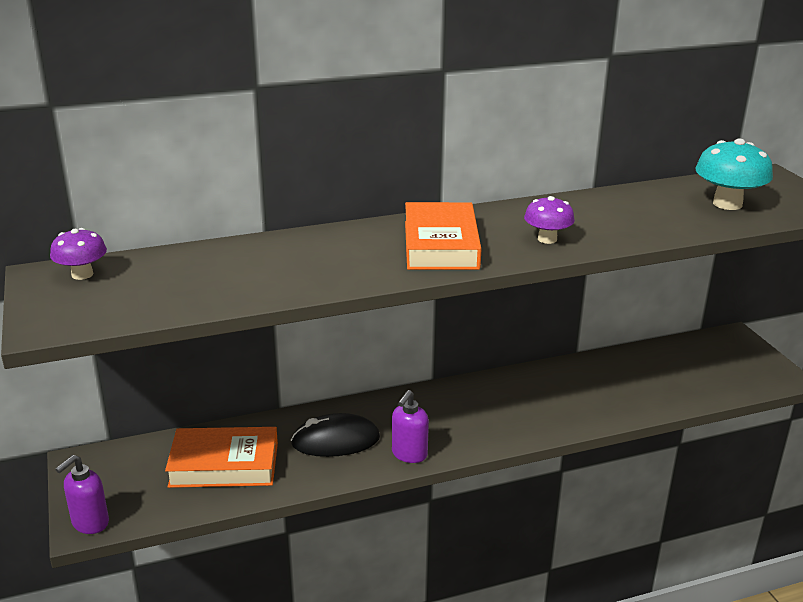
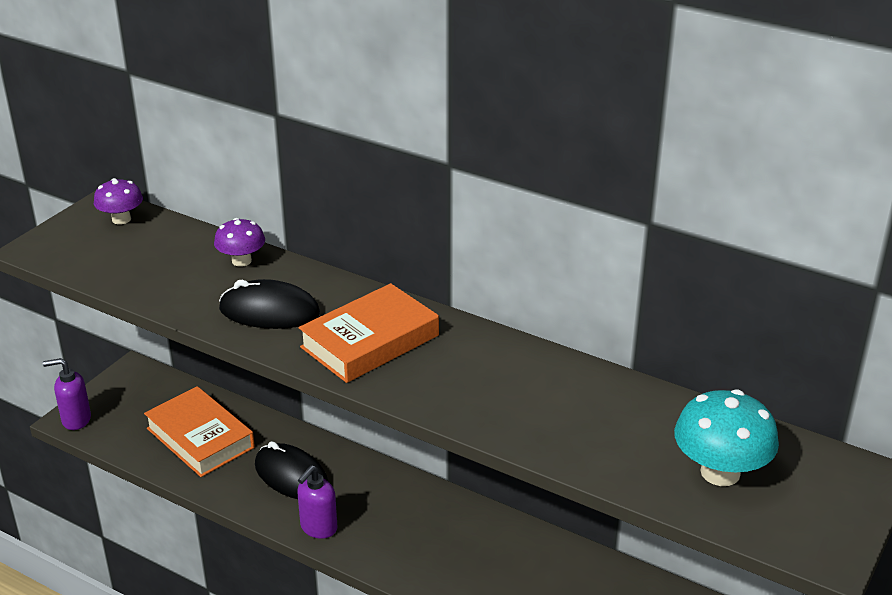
camera: 50 degrees right, 5 degrees up
purple soap dispenser [392,390,429,463] -> purple soap dispenser turned 45 degrees counterclockwise [297,465,337,539]
purple mushroom [524,196,575,244] -> purple mushroom moved to [214,218,265,267]
none -> black mouse [219,279,320,329]

